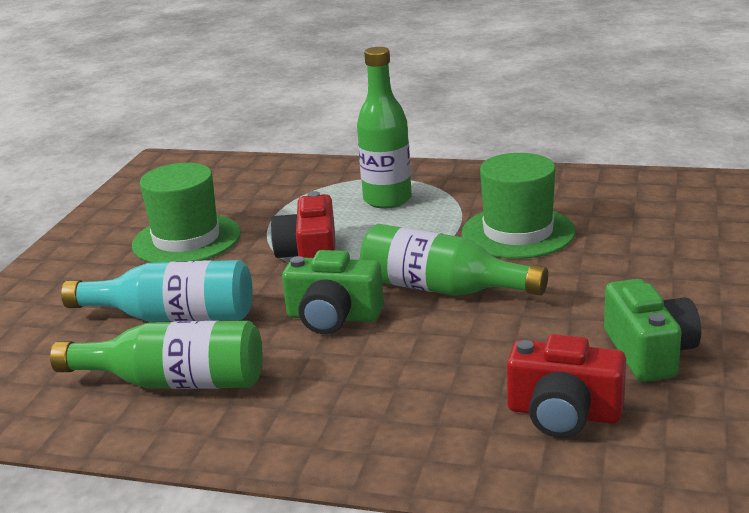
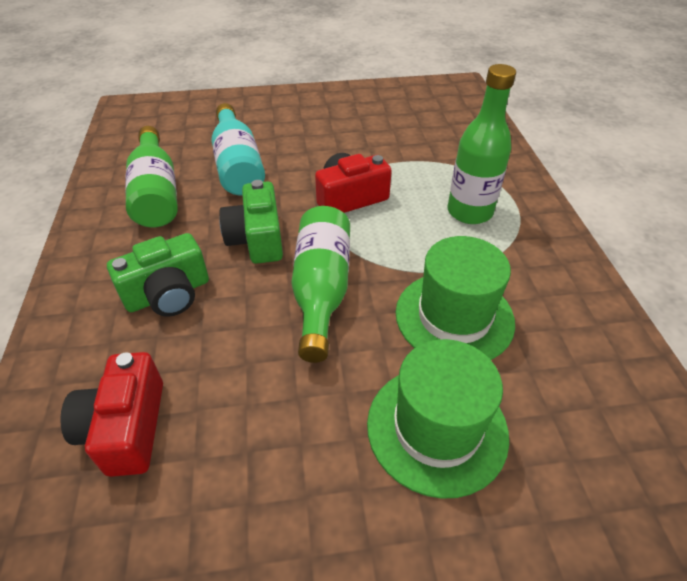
camera: 65 degrees right, 20 degrees up
green hat [132,163,241,263] -> green hat moved to [367,339,509,499]
green camera [604,279,701,382] -> green camera moved to [107,233,209,317]

